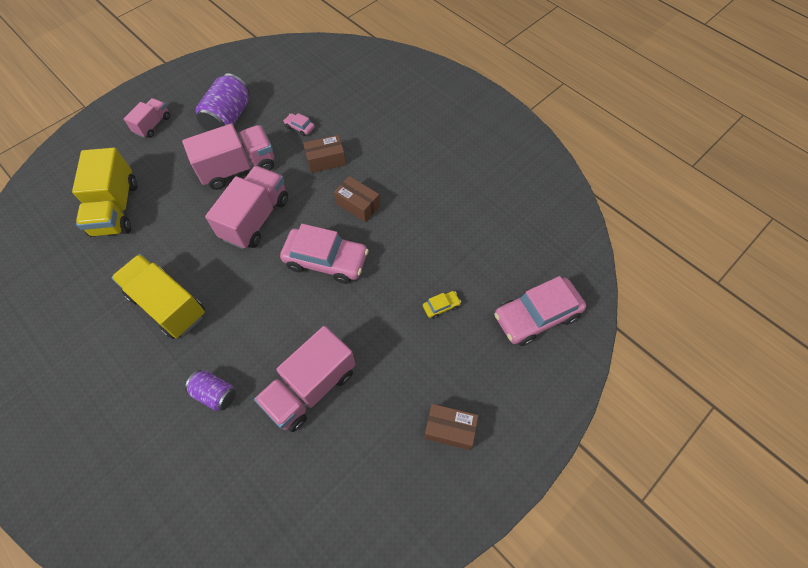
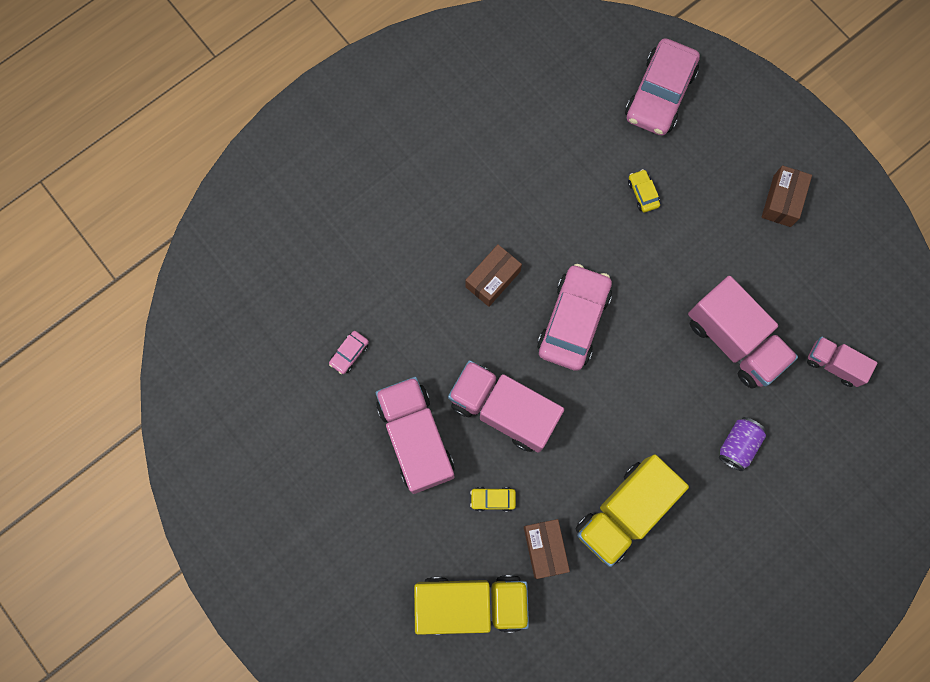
camera: 85 degrees left, 15 degrees up
pink truck [124,98,170,138] -> pink truck moved to [807,337,878,387]
purple can [196,73,250,131] -> none
brown box [303,135,346,173] -> brown box moved to [524,519,570,579]
pink car [494,276,586,346] -> pink car turned 45 degrees clockwise [625,38,700,136]
none -> yellow car [470,487,516,512]

